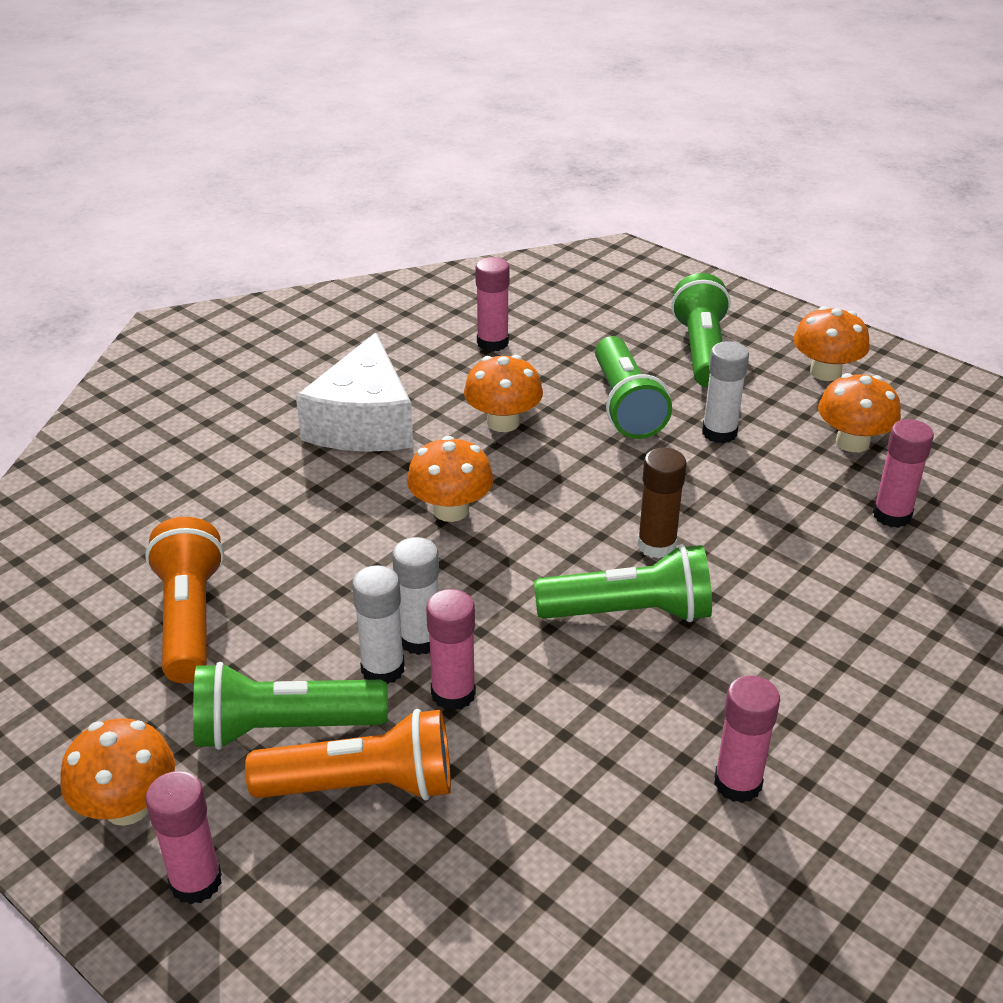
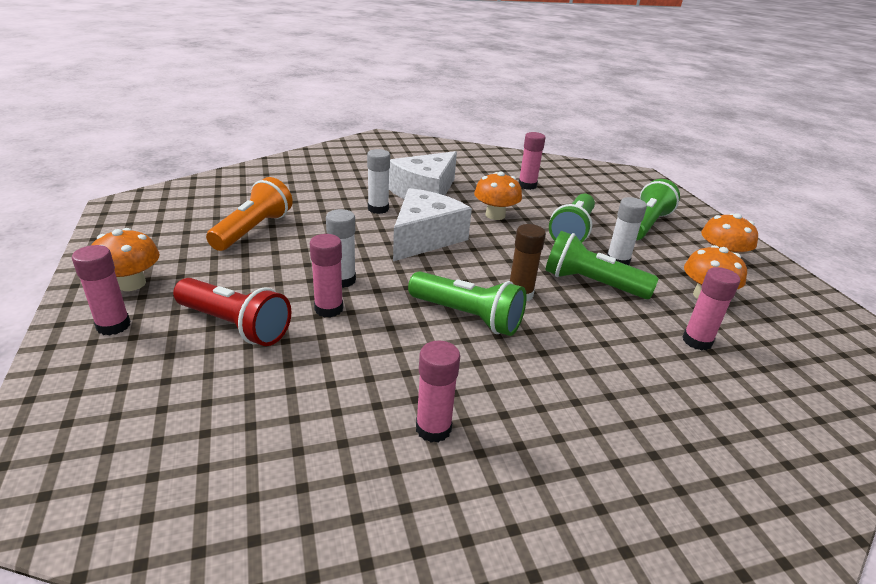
camera: 30 degrees right, 5 degrees down
green flashlight [193,662,388,750] -> green flashlight moved to [545,231,659,299]
orange flashlight [245,709,451,800] -> red flashlight [173,278,291,346]
white glue stick [352,565,405,684] -> white glue stick moved to [367,149,390,214]
orange mushroom [407,436,493,522] -> white cheese [393,188,472,261]

